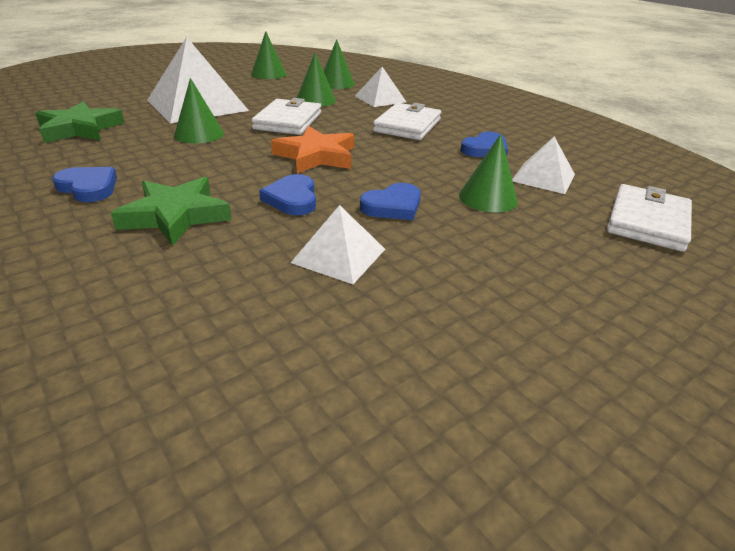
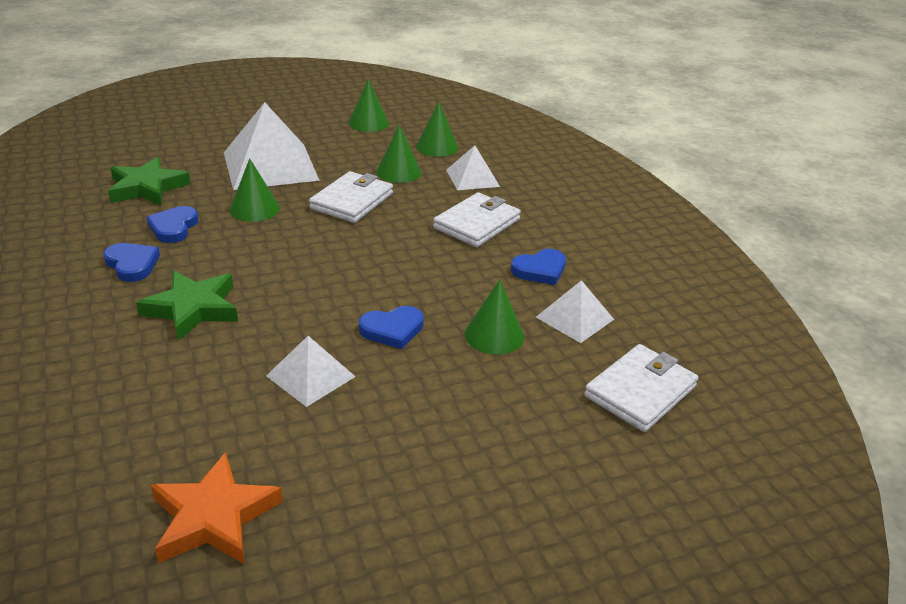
camera: 15 degrees right, 0 degrees up
blue heart [259,174,316,215] -> blue heart moved to [146,206,199,243]
orange star [271,126,354,173] -> orange star moved to [151,452,283,564]

